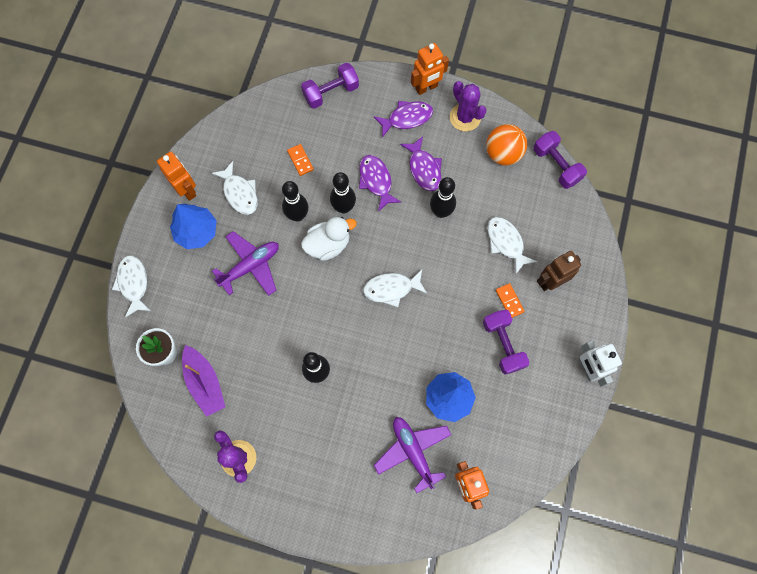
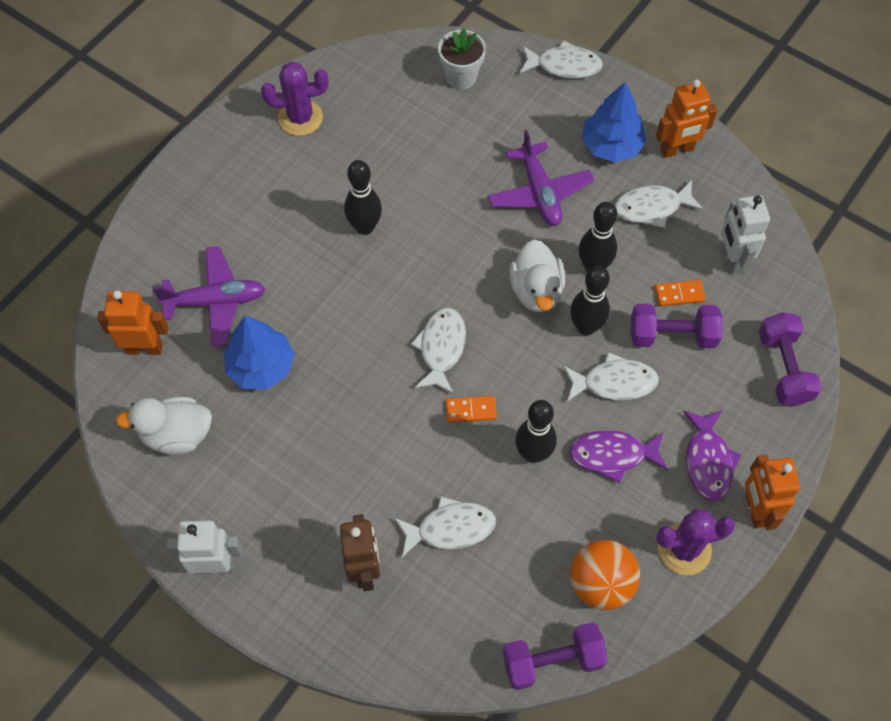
camera: 110 degrees right, 10 degrees down
purple boat [182,345,225,417] -> none
purple fish [359,155,401,212] -> white fish [563,352,659,402]
purple dumbbell [483,310,530,375] -> purple dumbbell moved to [631,304,723,348]
orange domino [496,283,525,318] -> orange domino moved to [446,396,497,423]
none -> white duck [116,397,212,454]
none -> white robot [721,195,770,274]

